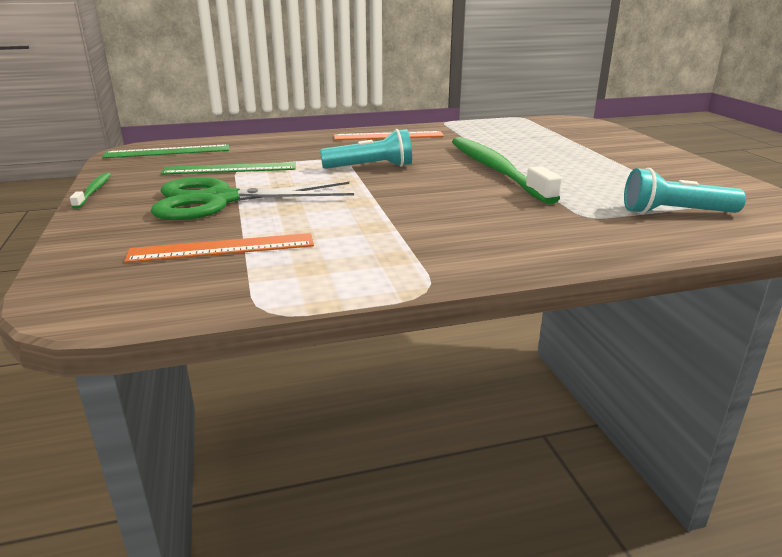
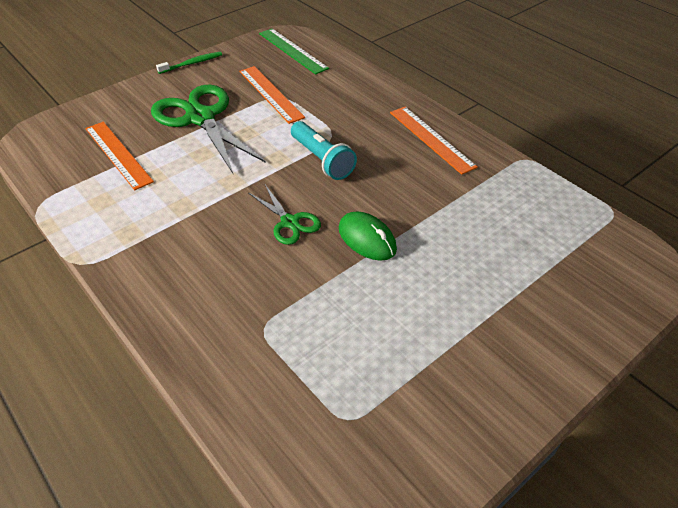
camera: 65 degrees right, 20 degrees up
green ruler [161,162,296,175] -> orange ruler [239,66,305,124]
green toothbrush [452,137,562,204] -> green mouse [339,212,397,261]
turquoise flashlight [624,168,746,214] -> none
none -> green scissors [249,185,321,245]

